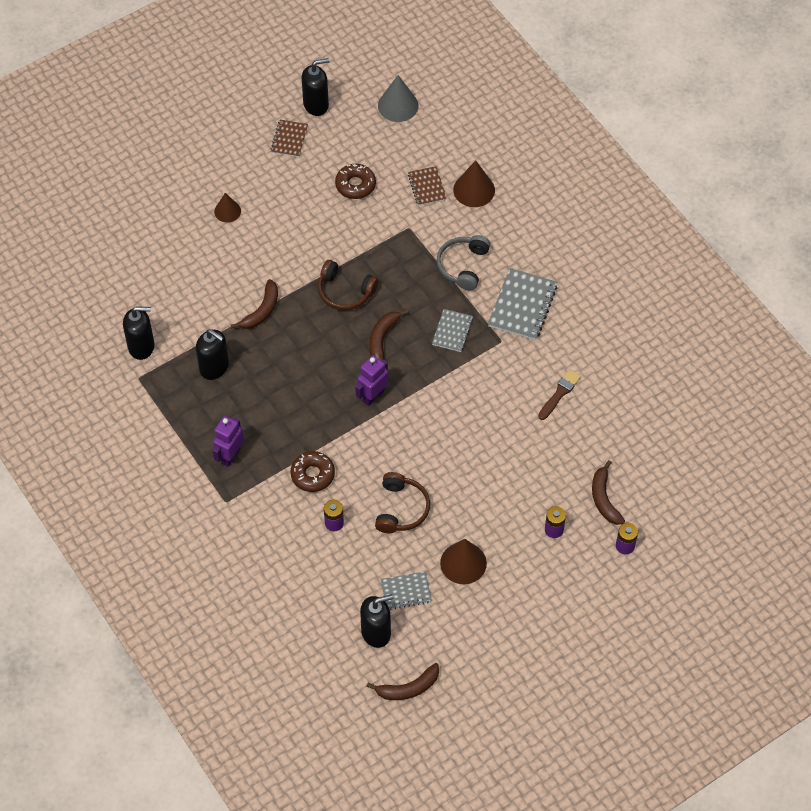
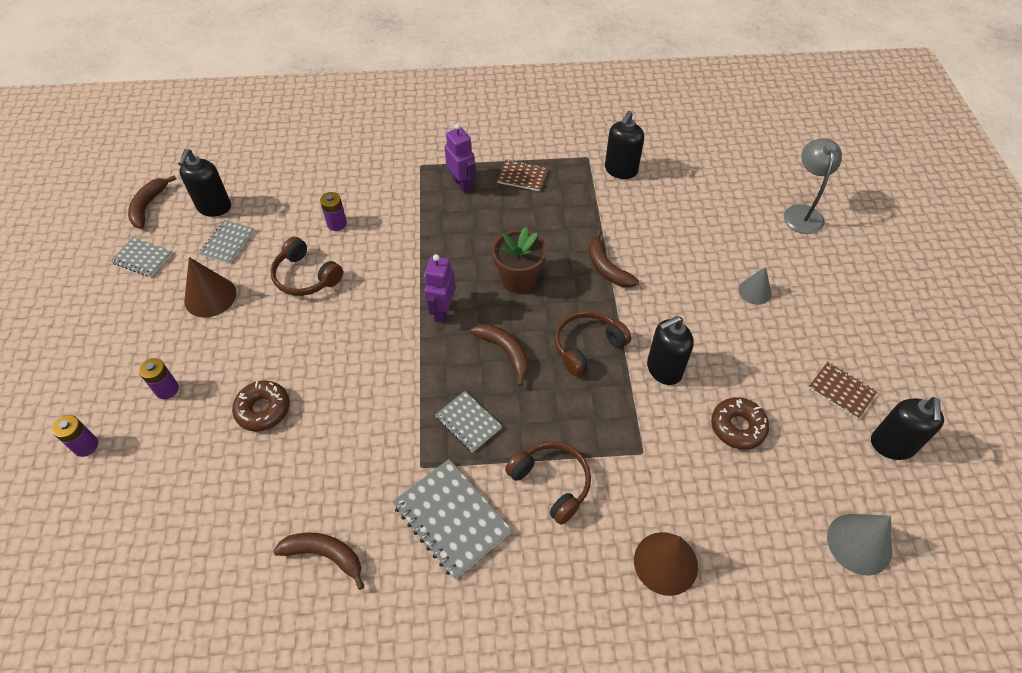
camera: 120 degrees right, 5 degrees down
black soap dispenser [196,329,229,380] -> black soap dispenser moved to [647,316,694,385]
brown cone [214,193,241,223] -> grey cone [739,267,771,305]
brown donut [290,451,335,492] -> brown donut moved to [232,380,290,431]
purple robot [355,355,389,406] -> purple robot turned 150 degrees counterclockwise [424,254,455,323]
brown notebook [408,166,447,206] -> brown notebook moved to [497,159,548,191]
grey headphones [437,235,490,290] -> brown headphones [505,441,591,525]
brown brush [538,369,581,420] -> none
brown banana [592,460,625,525] -> brown banana moved to [273,532,364,590]
none -> grey notebook [111,237,173,277]
none -> brown flower pot [492,227,546,293]
none -> grey lamp [784,138,842,234]

